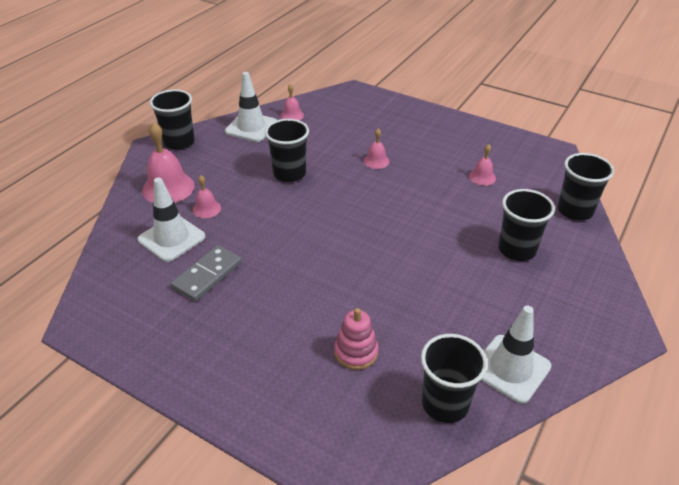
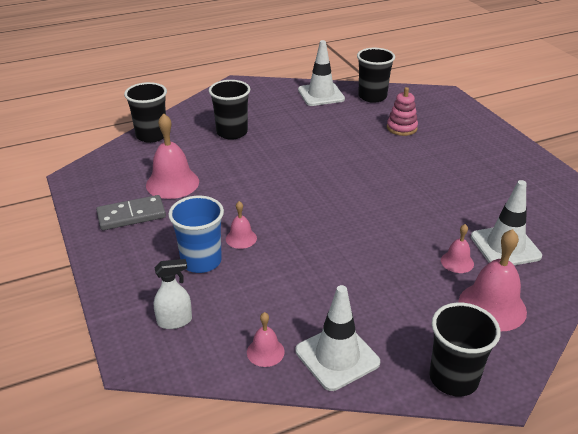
camera: 145 degrees left, 5 degrees down
grey domino [171,245,242,302] -> grey domino moved to [96,195,166,230]
black cup [265,119,309,182] -> none
pink bell [469,144,496,186] -> pink bell [146,113,199,199], size x1.89
none -> white spray bottle [154,259,192,329]
none -> blue cup [168,196,224,273]

